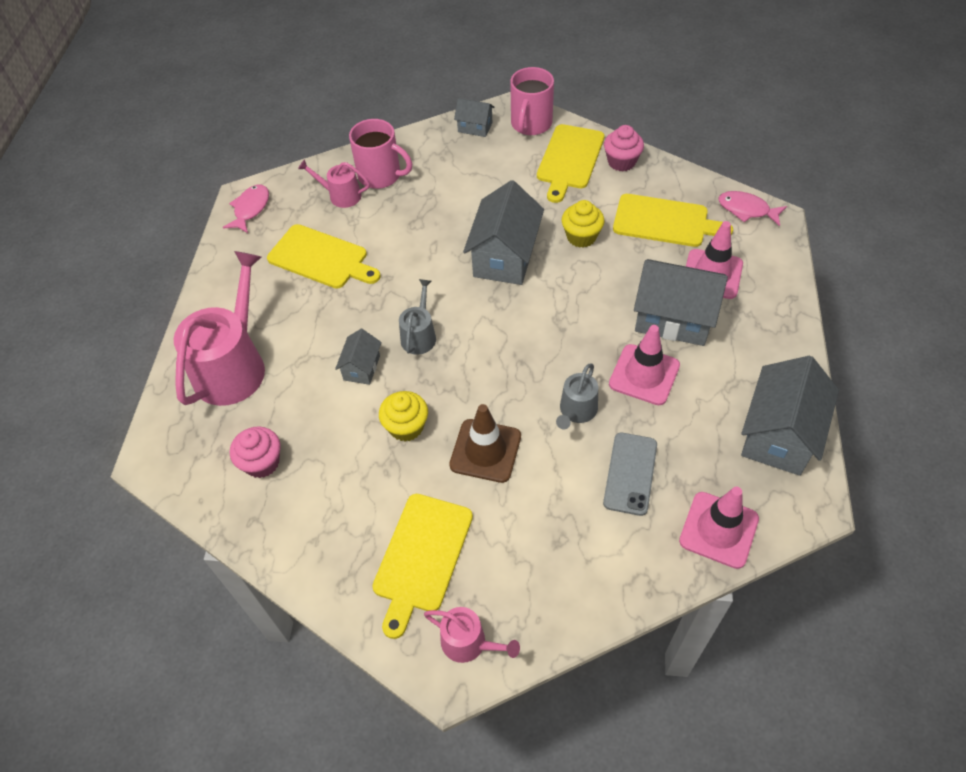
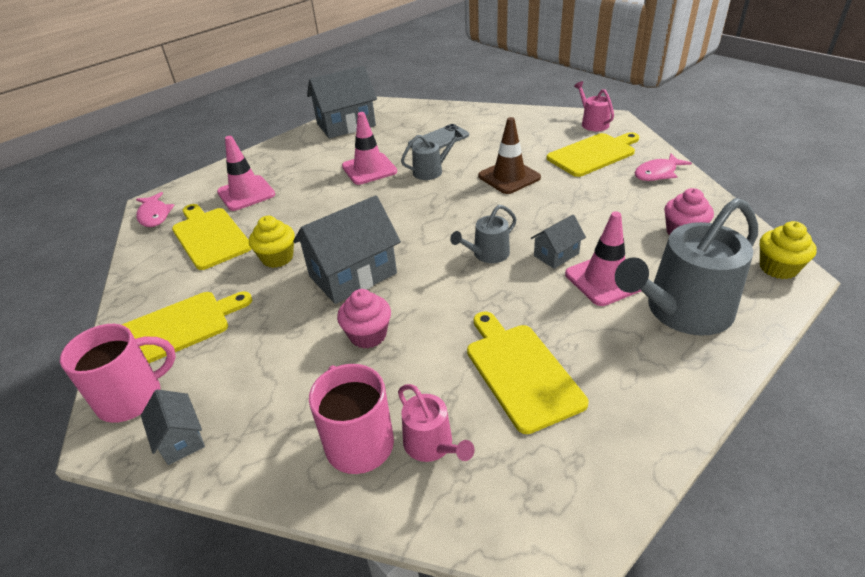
camera: 140 degrees left, 15 degrees down
pink watering can [174,251,265,406] -> grey watering can [615,198,758,336]
pink fish [223,185,269,233] -> pink fish moved to [635,153,692,181]
yellow cupcake [379,391,428,442] -> yellow cupcake moved to [760,221,817,279]
pink cupcake [604,125,644,171] -> pink cupcake moved to [337,289,391,349]
grey house [634,259,728,346] -> none
pink traffic cone [679,487,759,569] -> pink traffic cone moved to [565,211,641,306]

